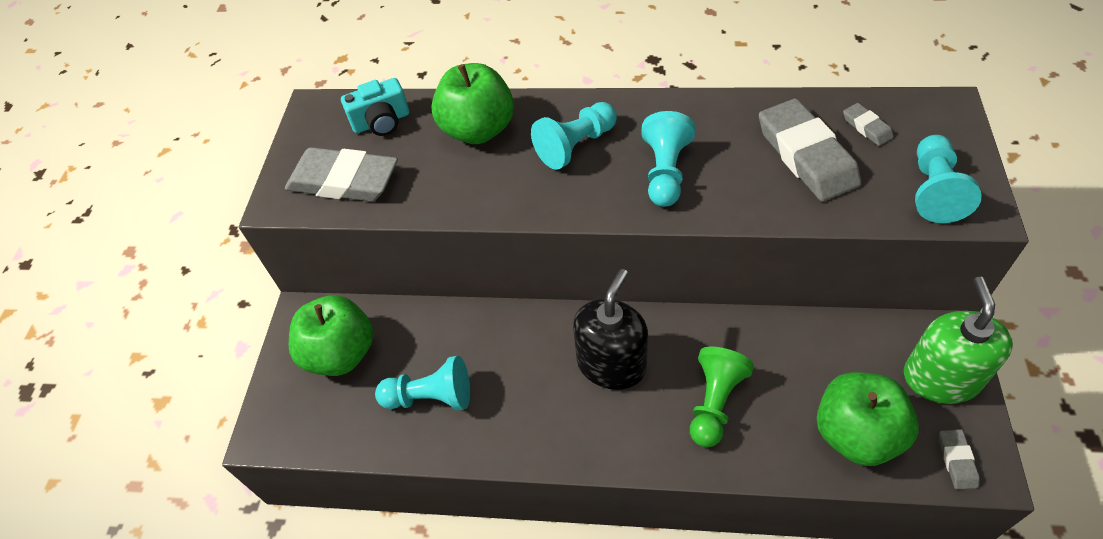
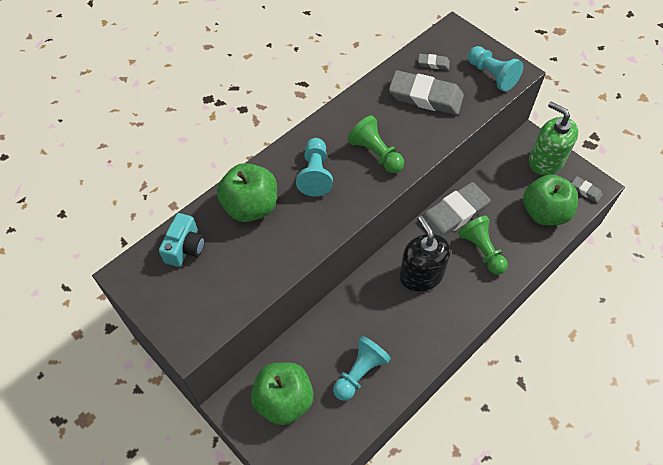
camera: 55 degrees left, 5 degrees up
grey eraser [285,147,398,202] -> grey eraser moved to [418,182,491,237]
turquoise pawn [641,111,695,207] -> green pawn [348,115,404,173]

